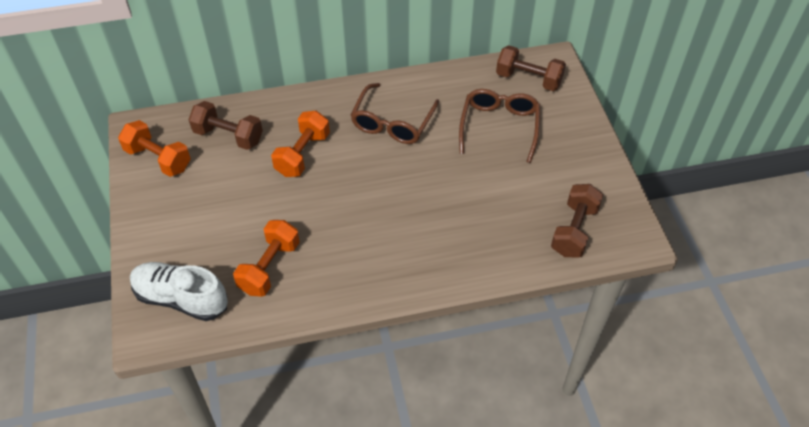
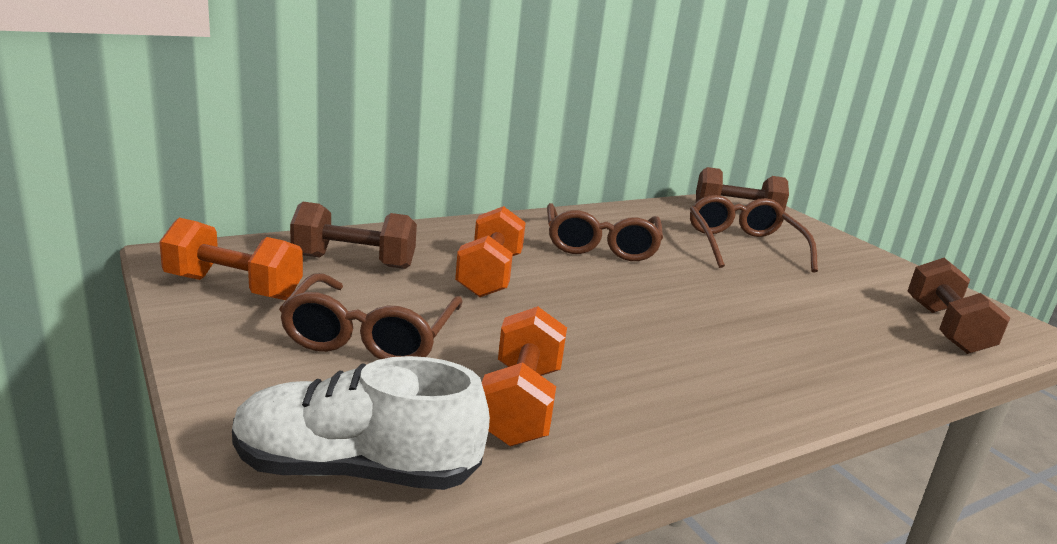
camera: 20 degrees left, 30 degrees down
none -> brown glasses [279,273,462,359]

